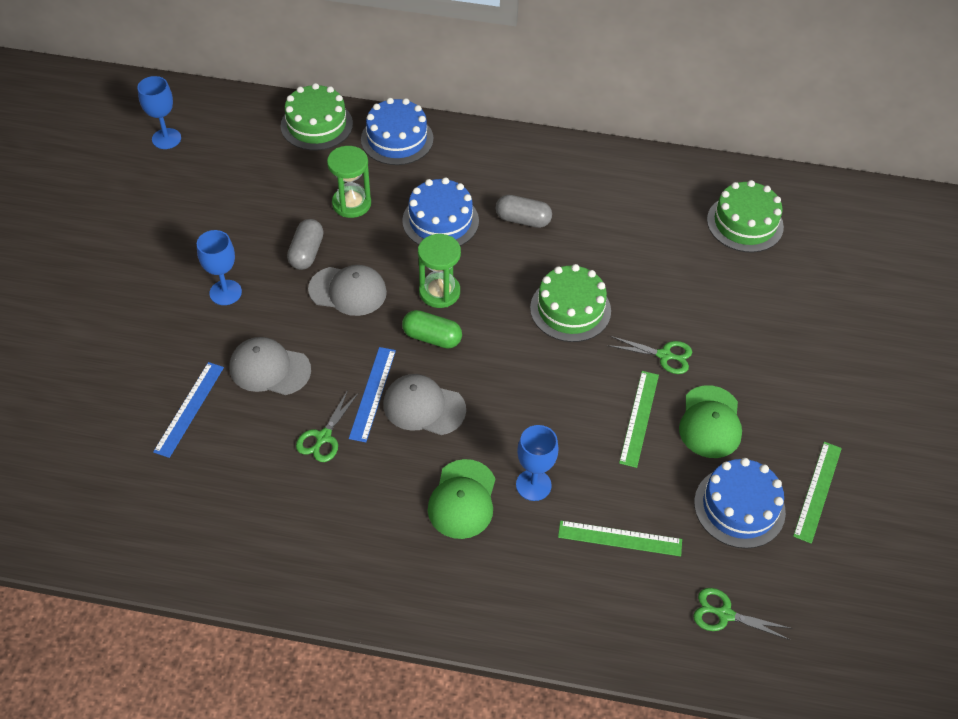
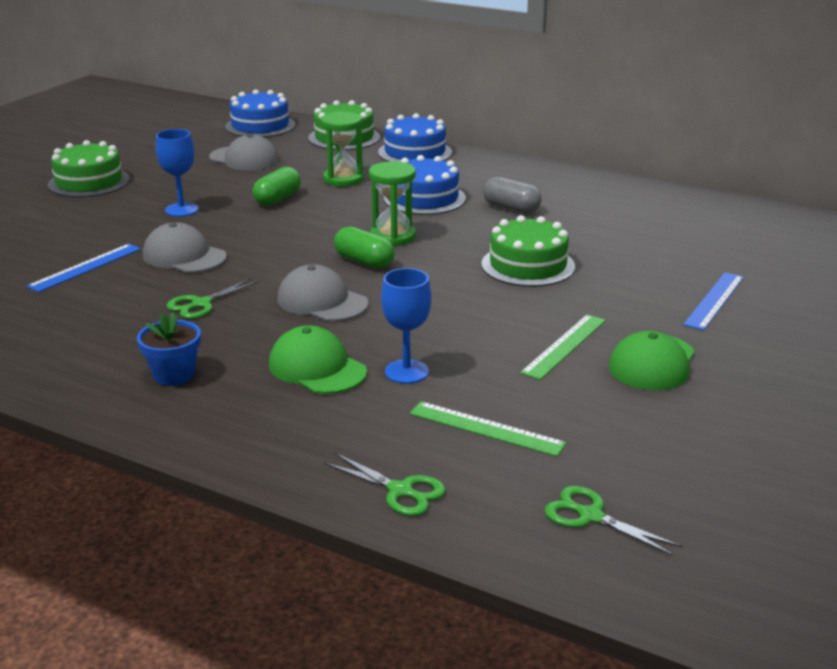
camera: 20 degrees right, 25 degrees down
blue goblet [137,76,181,149] -> none
grey capsule [287,219,324,270] -> green capsule [253,167,301,206]
grey cap [308,265,387,316] -> grey cap moved to [209,134,279,171]
blue ruler [349,347,396,442] -> blue ruler moved to [683,272,744,330]
green cap [428,459,495,539] -> green cap turned 105 degrees clockwise [269,325,367,394]
green scissors [608,336,692,374] -> green scissors moved to [324,453,446,516]
blue cake [694,458,786,549] -> blue cake moved to [225,90,295,137]
green cake [707,180,784,252] -> green cake moved to [48,140,130,197]
green ruler [793,442,842,544] -> none
none -> blue flower pot [137,312,201,386]

